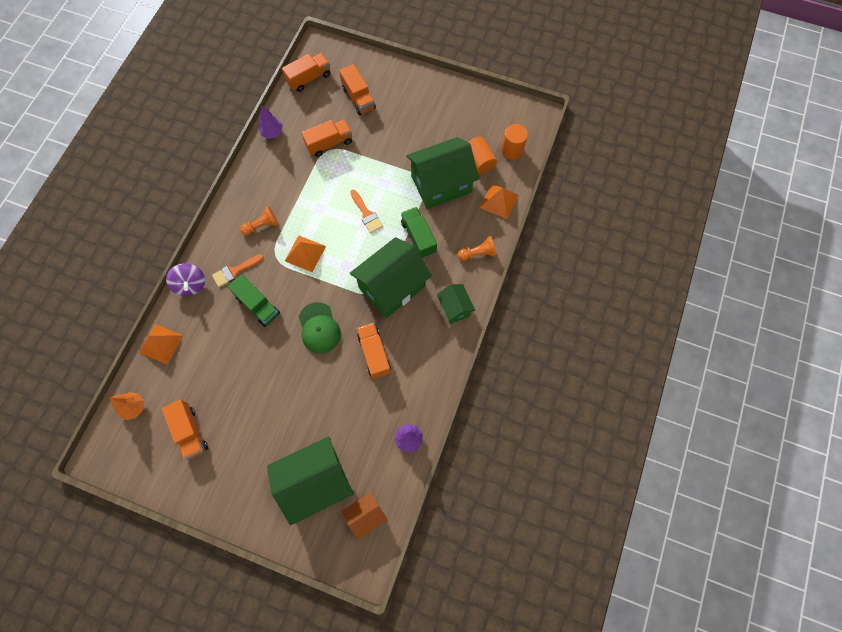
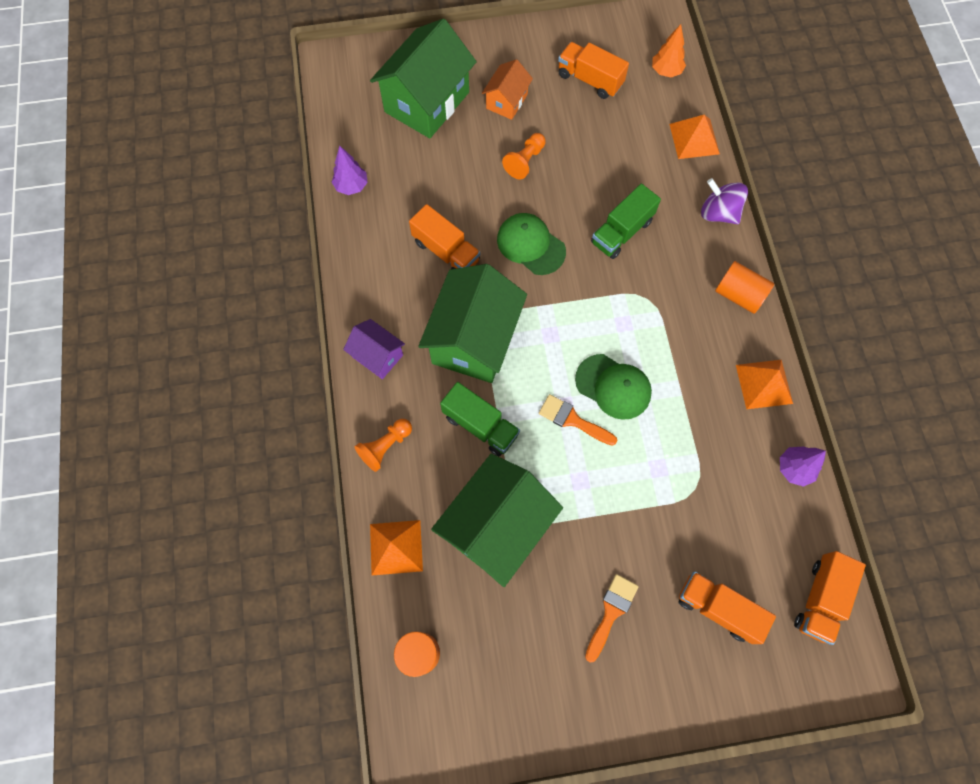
camera: 150 degrees right, 0 degrees up
orange brush [212,254,264,287] -> orange brush moved to [585,574,638,663]
green truck [228,274,280,327] -> green truck turned 60 degrees counterclockwise [591,184,661,259]
orange pawn [240,206,279,235] -> orange pawn moved to [502,133,546,179]
orange pyramid [285,235,326,272] -> orange pyramid moved to [736,360,793,409]
orange truck [301,120,352,157] -> none
orange house [342,492,388,540] -> orange house moved to [482,59,533,120]
green house [437,284,475,324] -> purple house [343,319,405,379]
orange cylinder [468,137,497,174] -> orange cylinder moved to [715,261,774,314]
none -> green cap [575,354,652,420]

